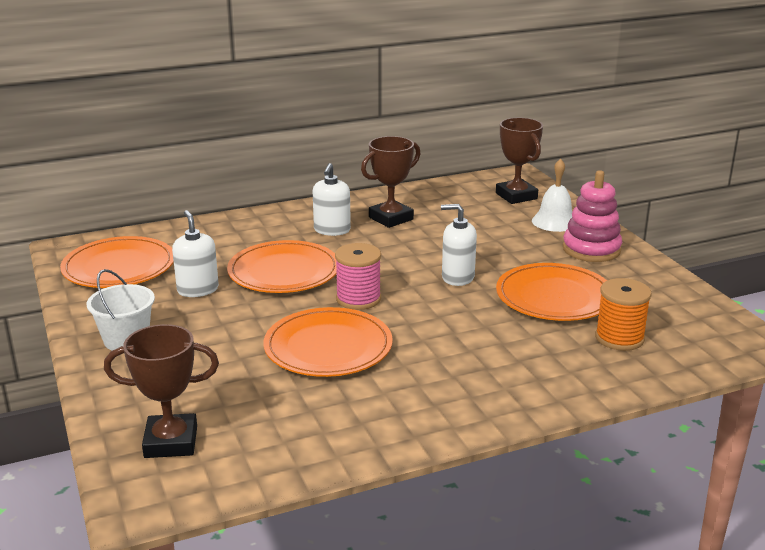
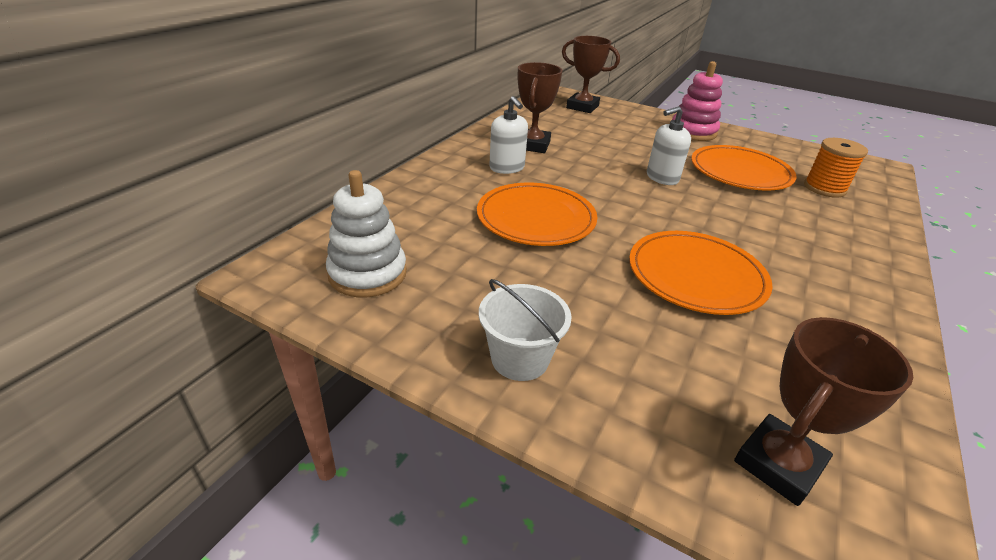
camera: 40 degrees left, 10 degrees up
orange plate [60,236,174,288] -> white stacking toy [326,170,407,297]
white soap dispenser [172,210,219,297] -> none
pink spool [335,243,381,310] -> none
white bell [532,159,572,232] -> none

